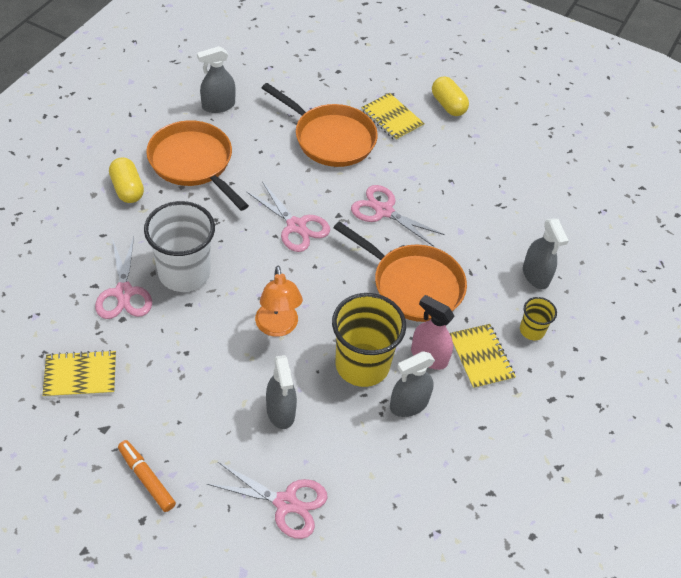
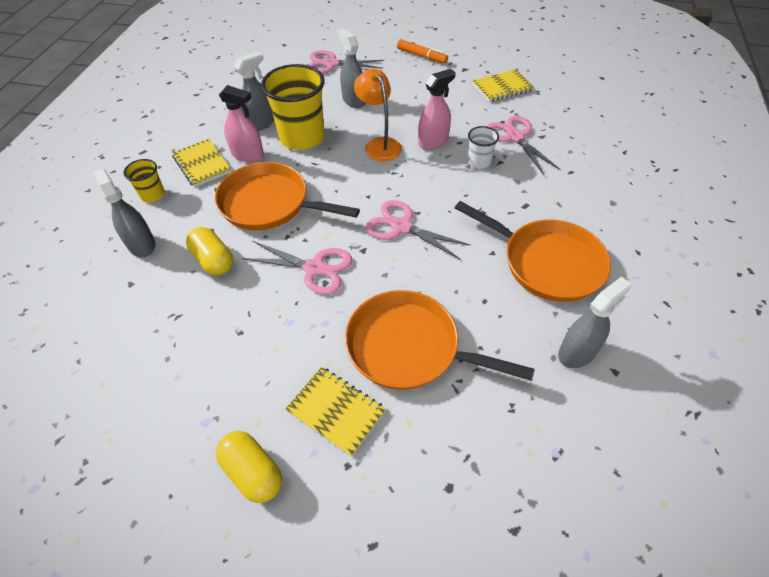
camera: 170 degrees right, 0 degrees up
yellow capsule [109,157,144,203] -> yellow capsule moved to [186,227,233,276]
white cup [144,201,215,292] -> white cup [468,126,499,169], size x0.49
none -> pink spray bottle [418,69,456,150]

